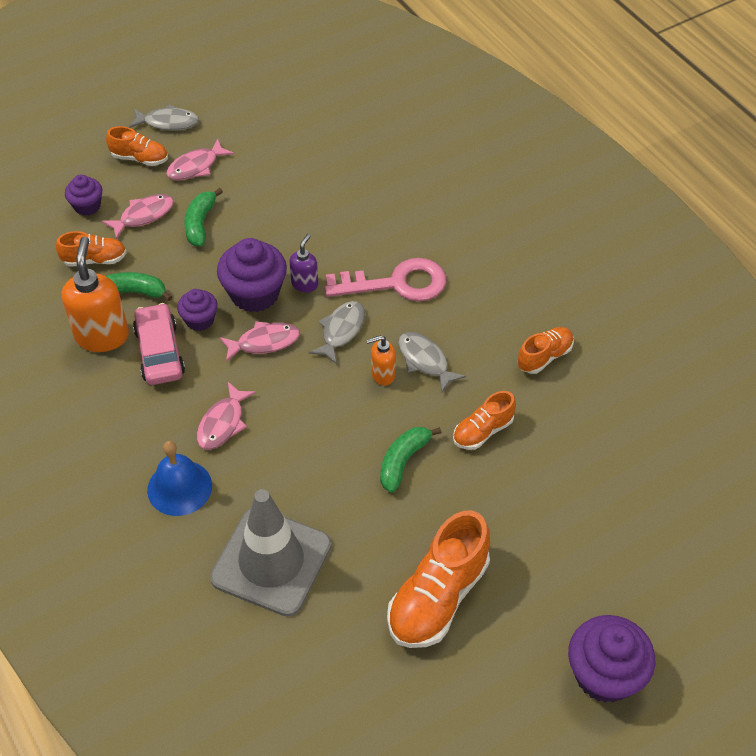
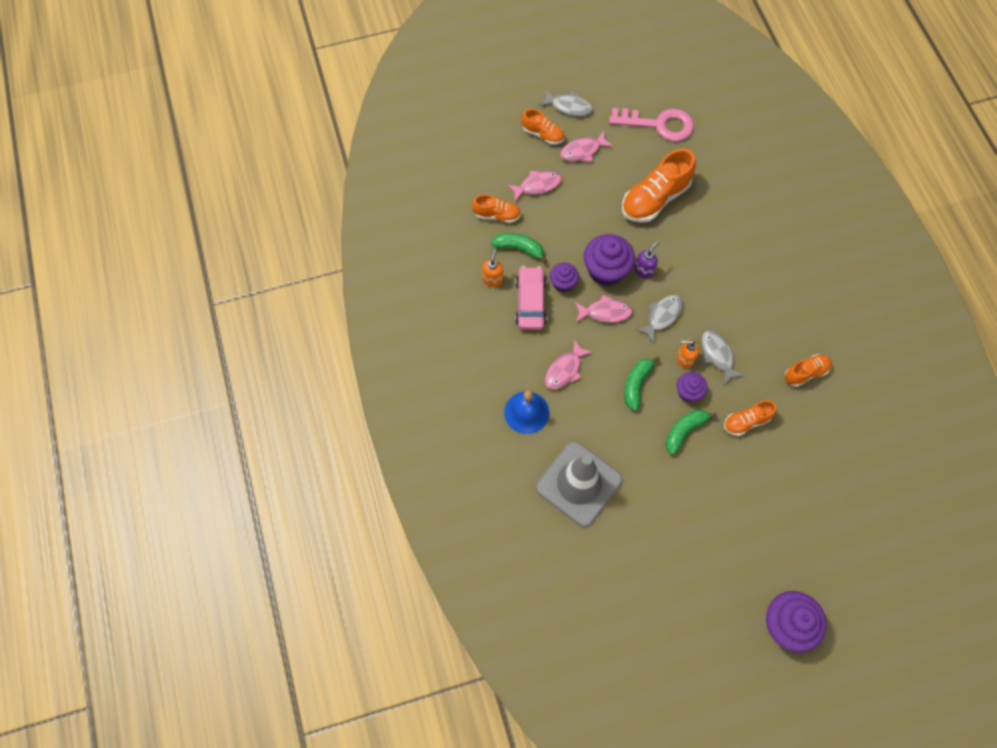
camera: 15 degrees right, 15 degrees up
orange soap dispenser [62,237,129,352] -> orange soap dispenser [482,249,503,287], size x0.53
purple cupcake [65,175,102,216] -> purple cupcake moved to [677,372,707,402]
green banana [184,188,223,246] -> green banana moved to [624,356,660,411]
pink key [325,258,446,301] -> pink key moved to [609,108,694,141]
orange shoe [387,510,490,648] -> orange shoe moved to [622,148,696,223]

